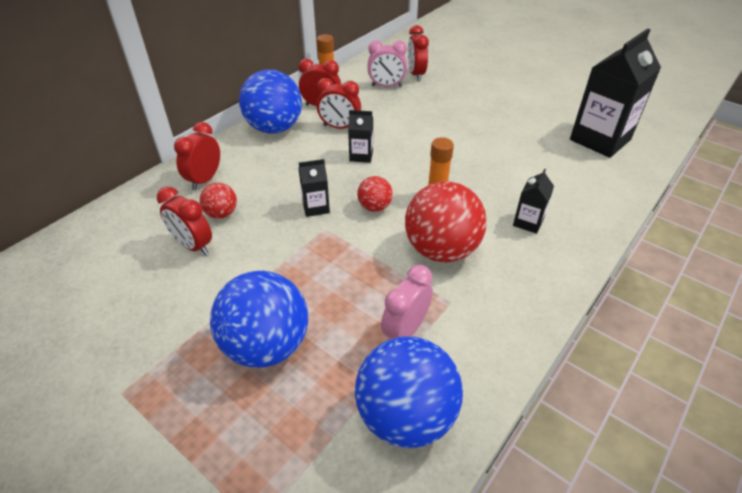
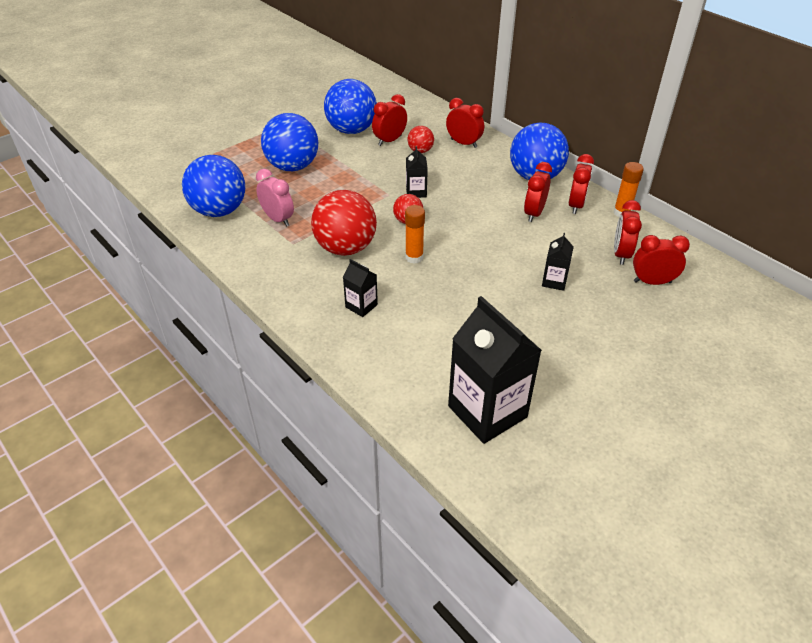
camera: 100 degrees right, 0 degrees up
black carton [348,110,373,163] -> black carton moved to [542,233,574,291]
pink clock [367,40,407,87] -> red clock [614,200,642,265]
none -> blue ball [324,79,377,134]

